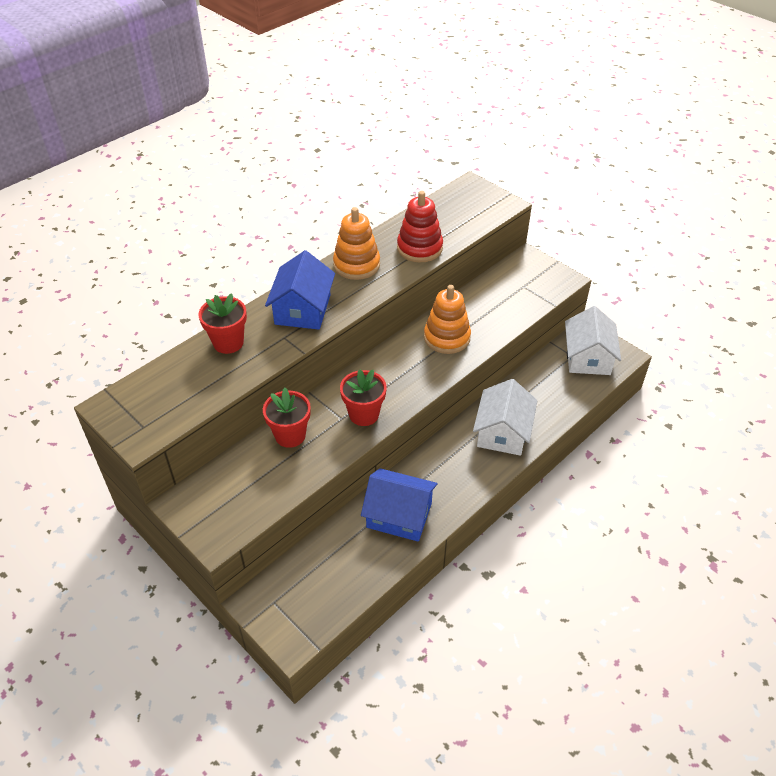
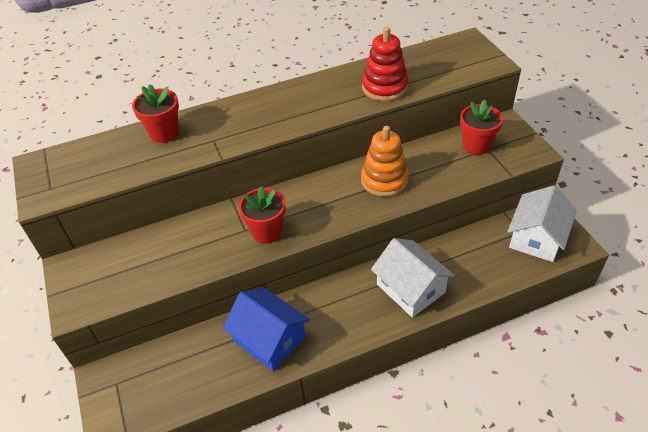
camera: 25 degrees right, 0 degrees up
red flower pot [263,388,311,448] -> red flower pot moved to [460,99,503,155]
blue house [265,250,335,330] -> none
orange stacking toy [333,207,380,280] -> none
white house [473,379,537,456] -> white house turned 75 degrees counterclockwise [371,238,455,317]

